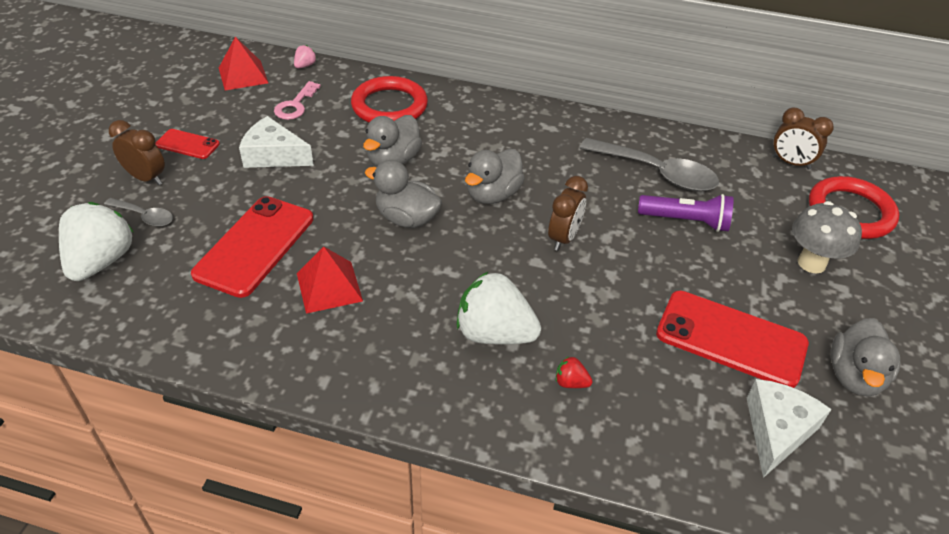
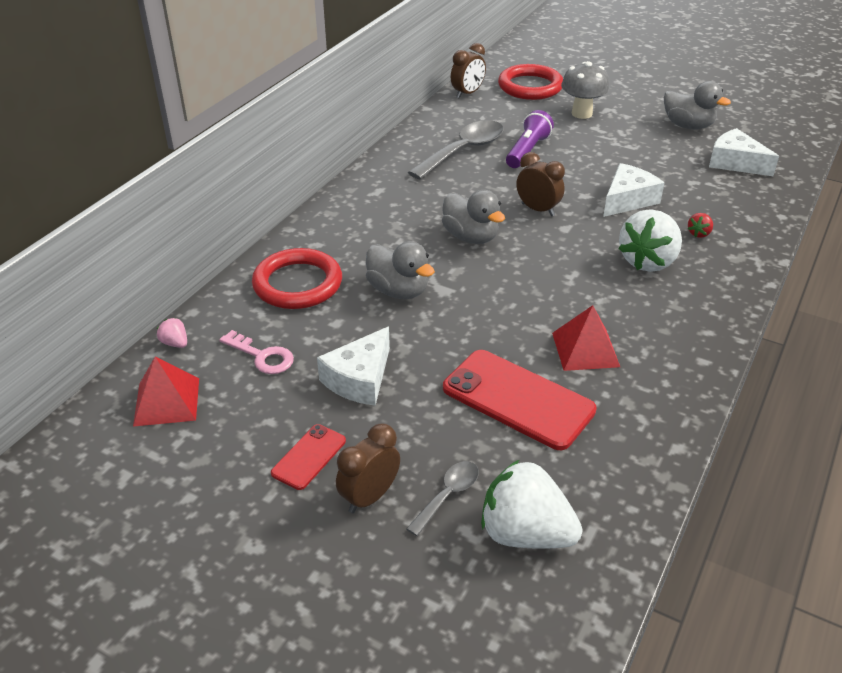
camera: 75 degrees left, 5 degrees down
grey duck [365,160,442,228] -> none
red phone [656,291,809,388] -> none
none -> white cheese [603,163,664,217]

